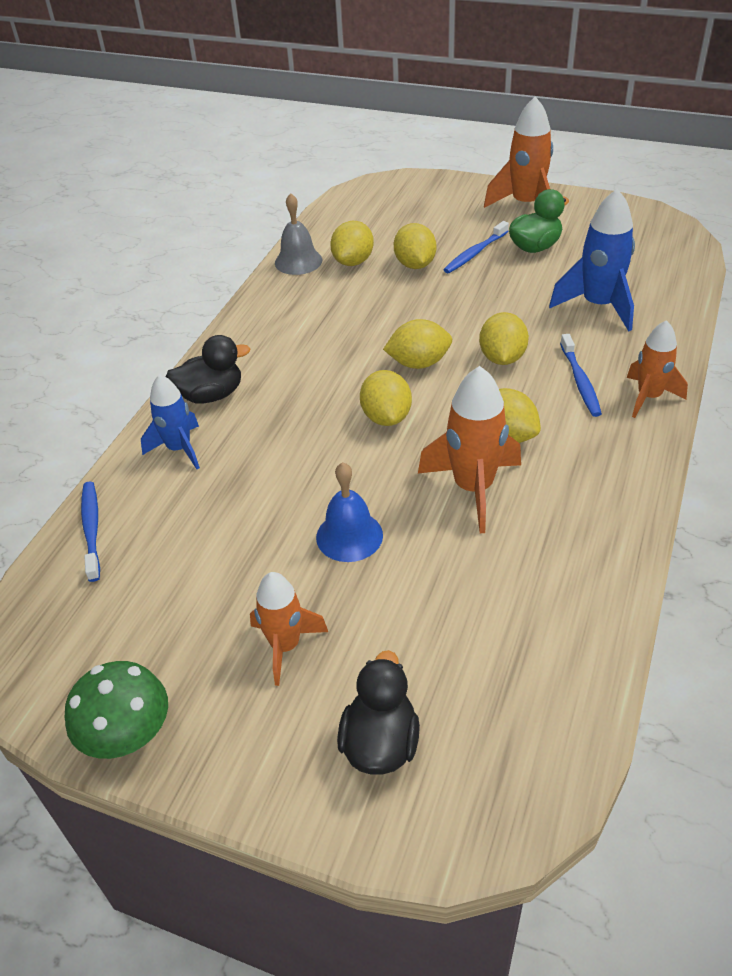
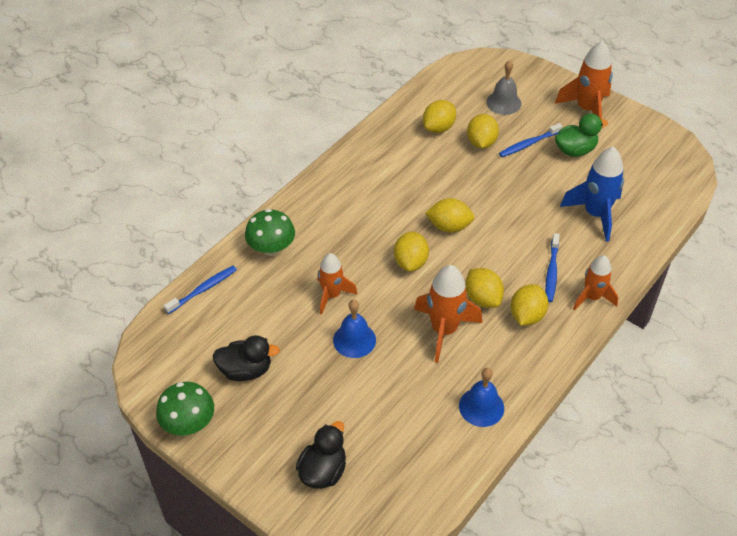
camera: 15 degrees right, 5 degrees up
blue toothbrush [81,482,100,582] -> blue toothbrush turned 45 degrees clockwise [164,266,237,314]
blue rocket [141,374,200,469] -> green mushroom [245,209,295,256]
black duck [166,335,250,404] -> black duck moved to [212,335,280,381]
orange rocket [250,572,328,686] -> orange rocket moved to [317,253,358,314]
grey bell [275,193,323,275] -> grey bell moved to [486,60,521,115]
yellow lemon [479,312,529,365] -> yellow lemon moved to [510,284,548,326]
none -> blue bell [459,368,504,427]

